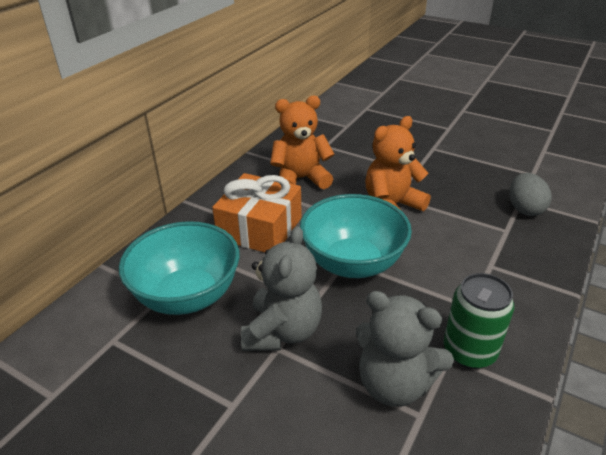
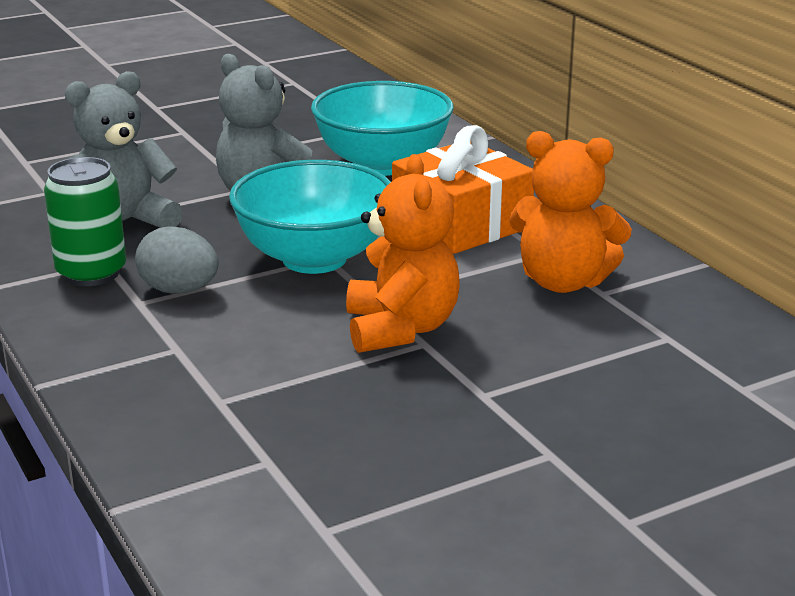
camera: 120 degrees right, 10 degrees down
orange teddy bear [270,95,334,189] -> orange teddy bear turned 90 degrees clockwise [509,131,632,293]
grey egg [510,173,552,216] -> grey egg moved to [135,226,218,294]

